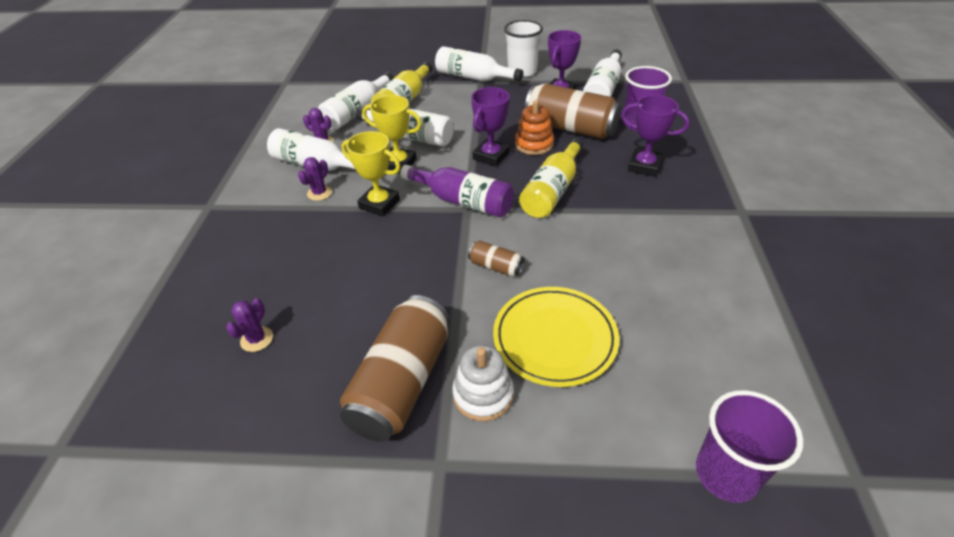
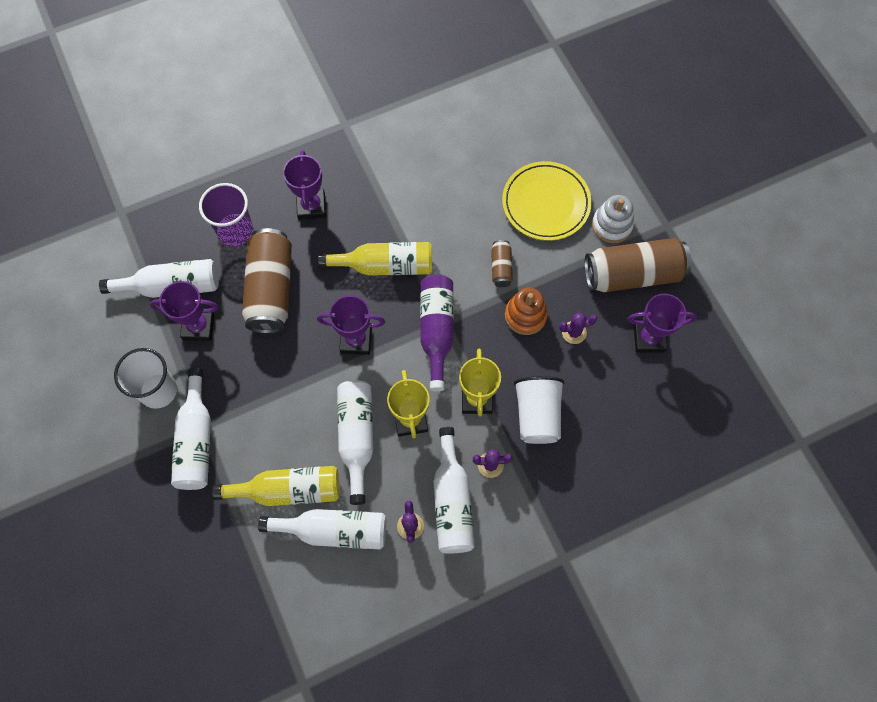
camera: 120 degrees left, 25 degrees up
purple cactus [226,298,273,352] -> purple cactus moved to [559,312,597,344]
orange stacking toy [515,100,554,155] -> orange stacking toy moved to [505,288,548,335]
purple cup [696,390,803,503] -> none
none -> white cup [514,376,565,444]
none -> purple trophy [628,294,697,352]

